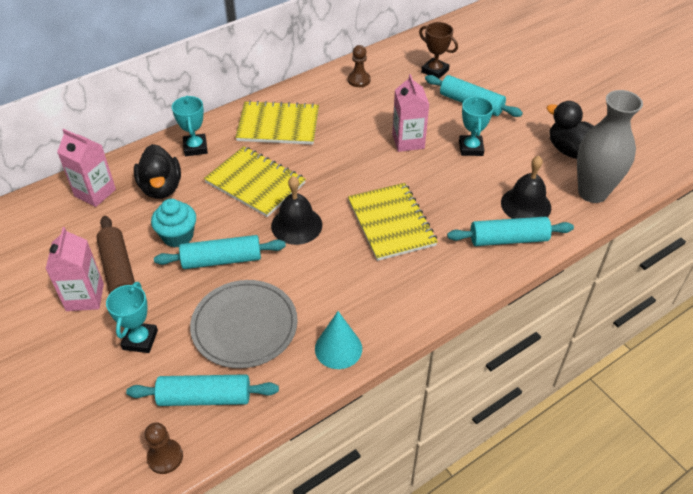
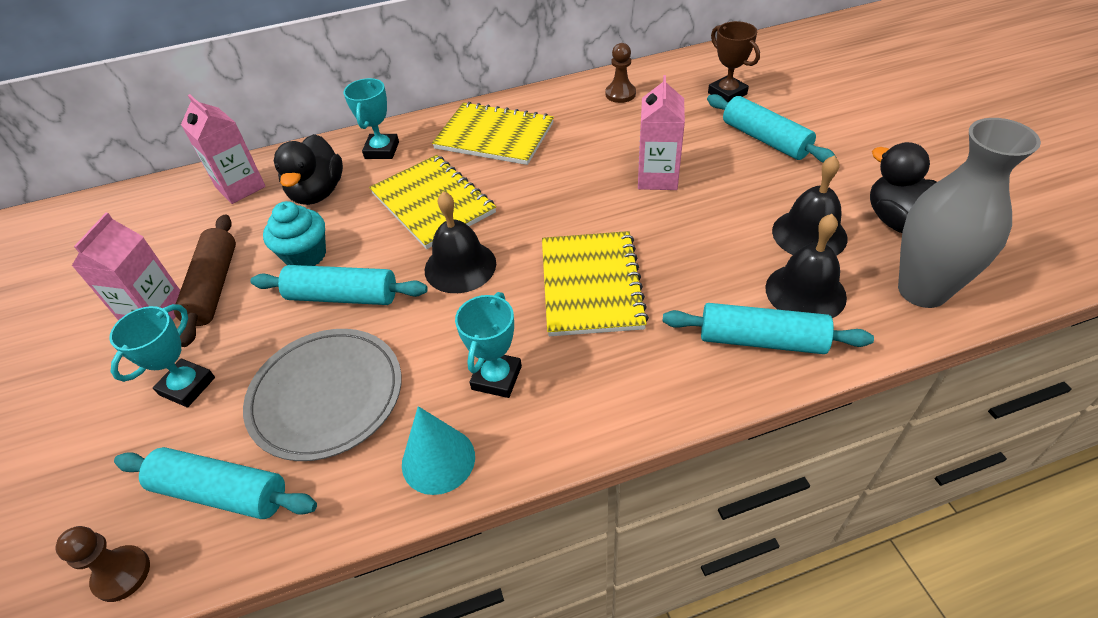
camera: 20 degrees right, 0 degrees up
turquoise trophy [459,96,494,156] -> turquoise trophy moved to [455,292,522,398]
none -> black bell [772,156,848,256]

